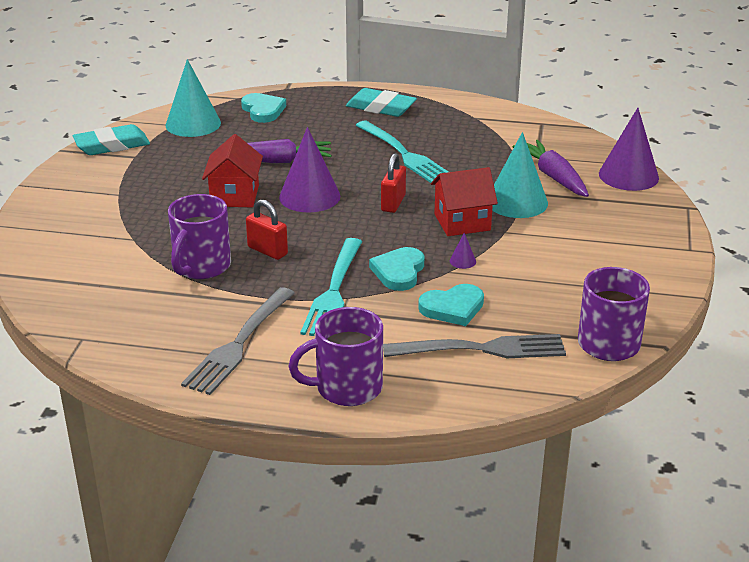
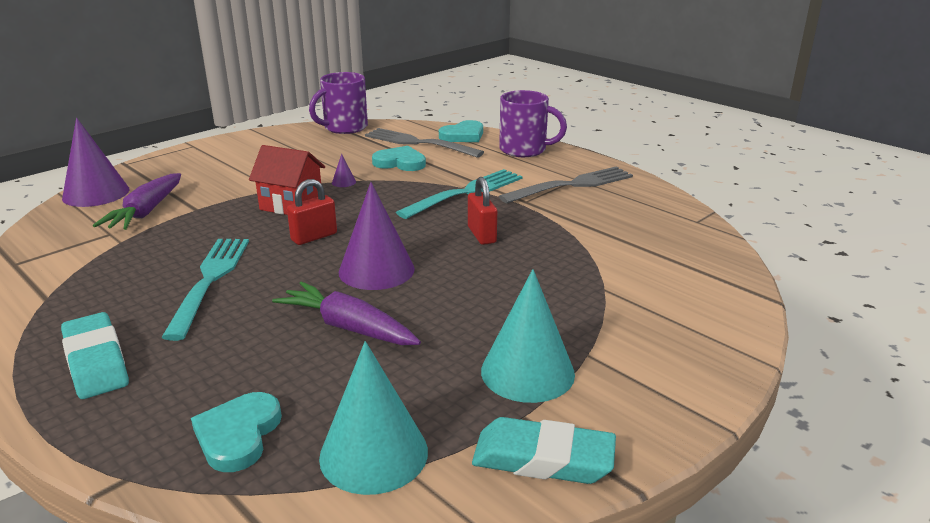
camera: 145 degrees left, 5 degrees down
purple mug [168,194,231,279] -> none
red house [202,134,263,207] -> none
turquoise heart [369,247,425,291] -> turquoise heart moved to [439,120,483,142]
turquoise cone [492,132,548,218] -> turquoise cone moved to [481,269,575,403]

